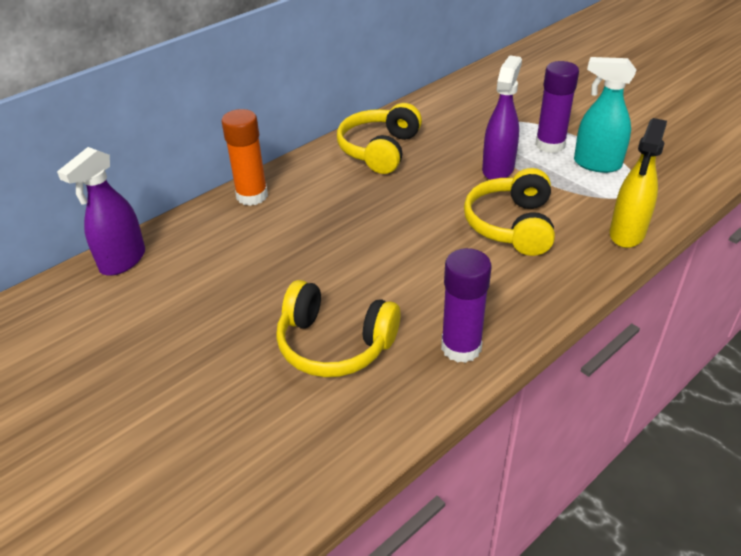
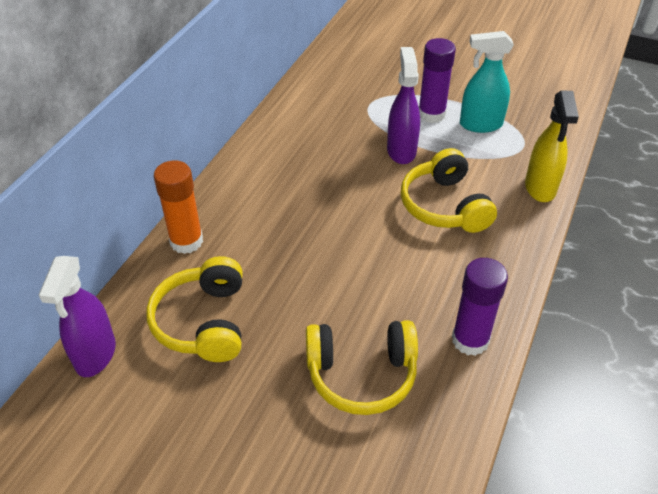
camera: 25 degrees left, 5 degrees up
yellow headphones [337,103,422,174] -> yellow headphones moved to [146,256,243,362]

